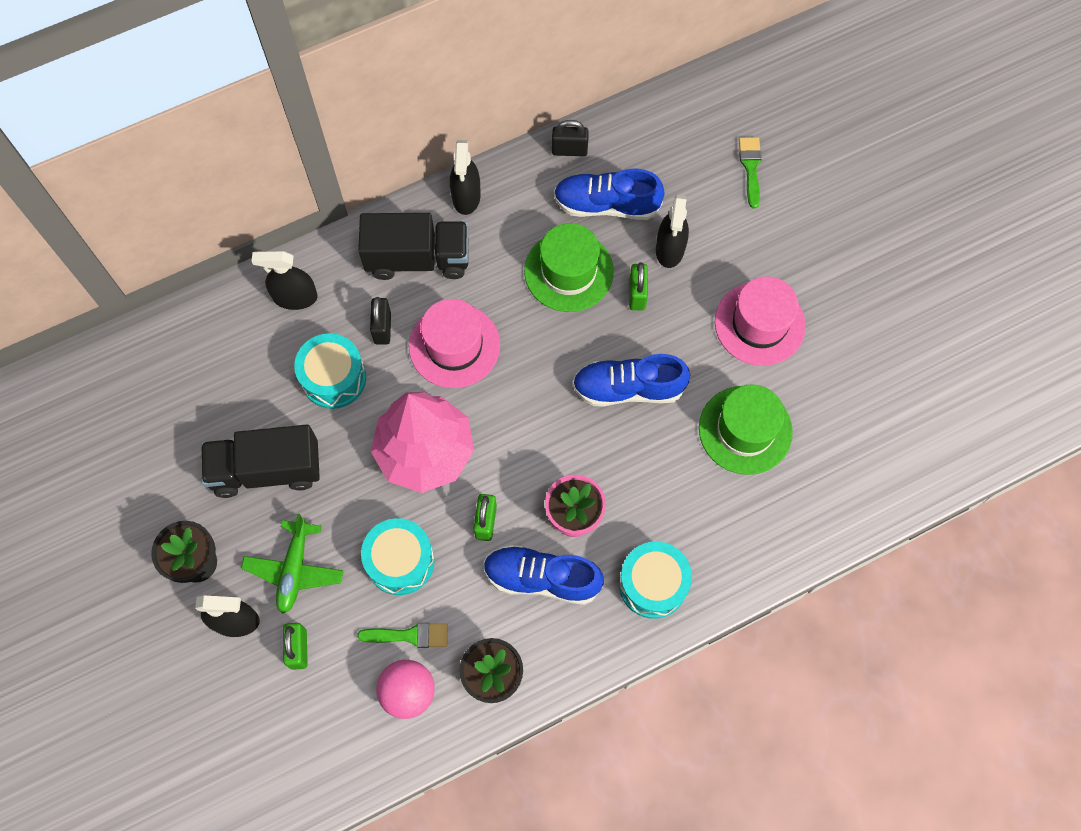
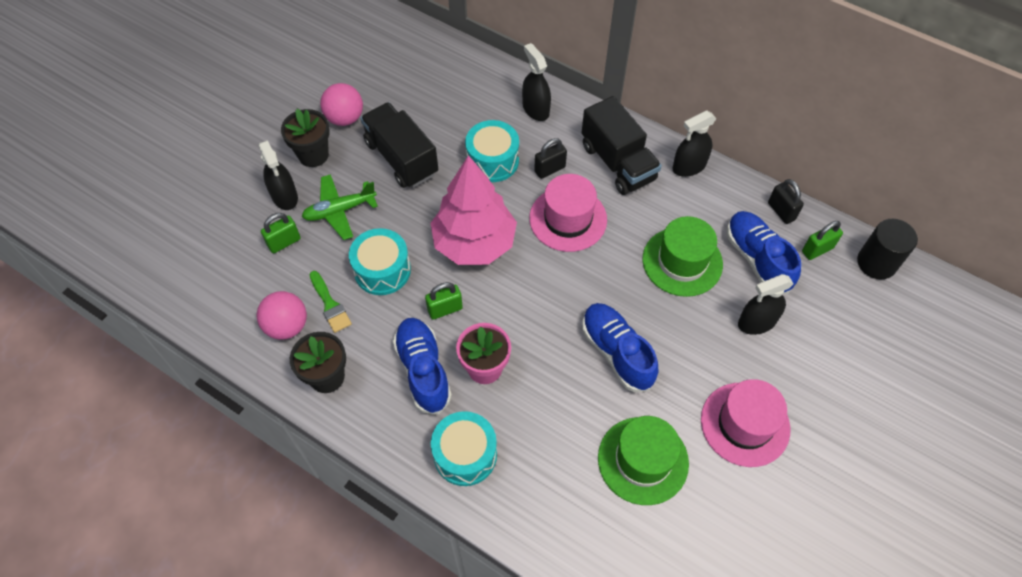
camera: 60 degrees right, 10 degrees down
green padlock [629,262,648,310] -> green padlock moved to [802,221,843,260]
green brush [739,137,762,208] -> none
none -> pink ball [320,83,363,126]
none -> black cylinder [857,219,918,279]

